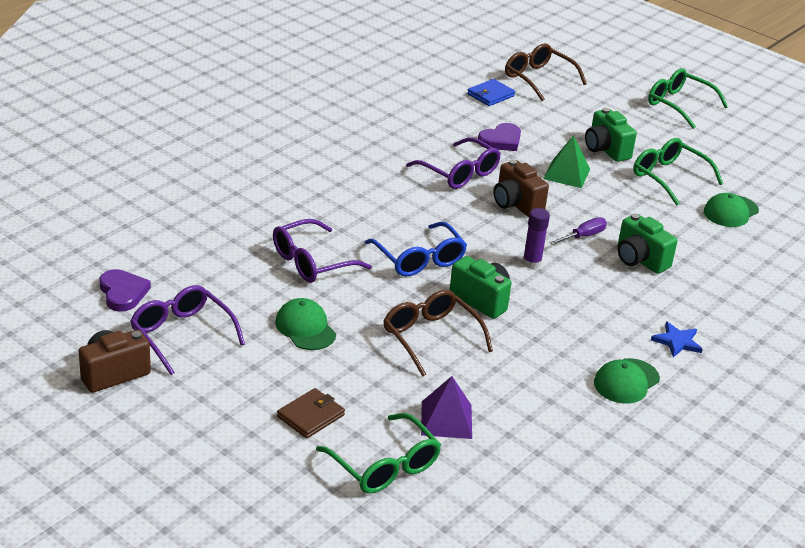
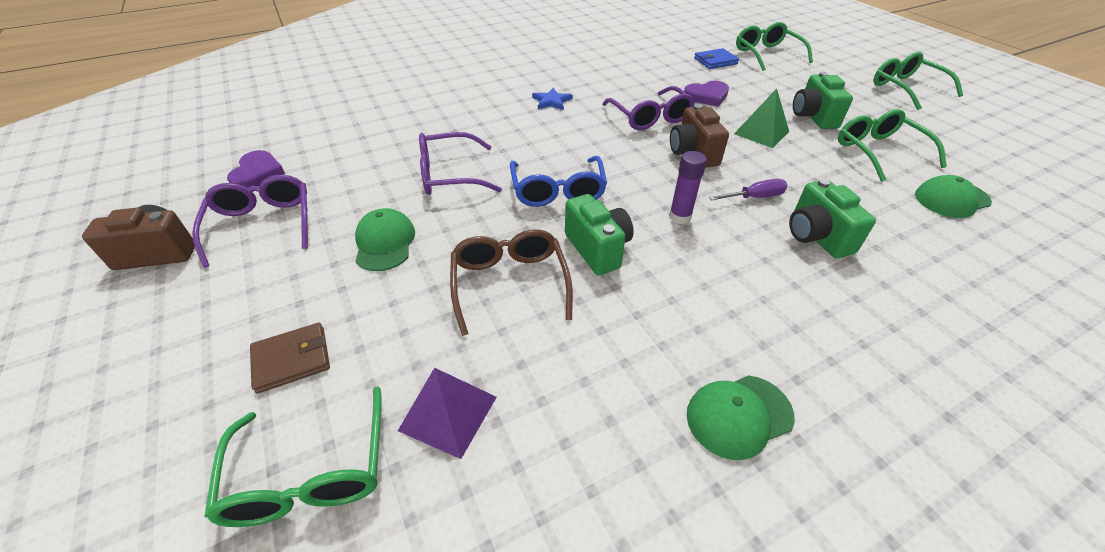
camera: 25 degrees right, 10 degrees up
brown glasses [505,43,587,101] -> green glasses [736,22,813,71]
blue star [651,322,703,357] -> blue star moved to [532,88,573,110]

